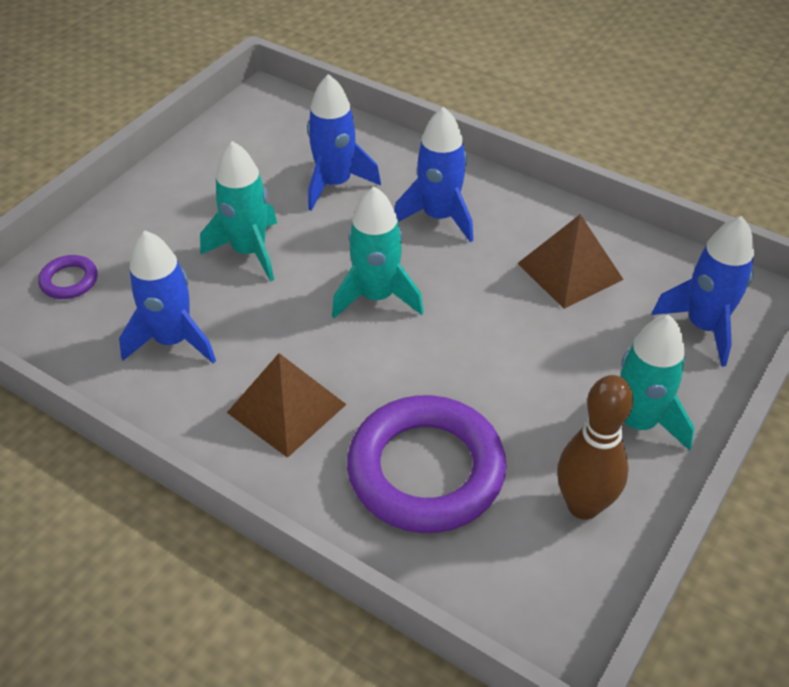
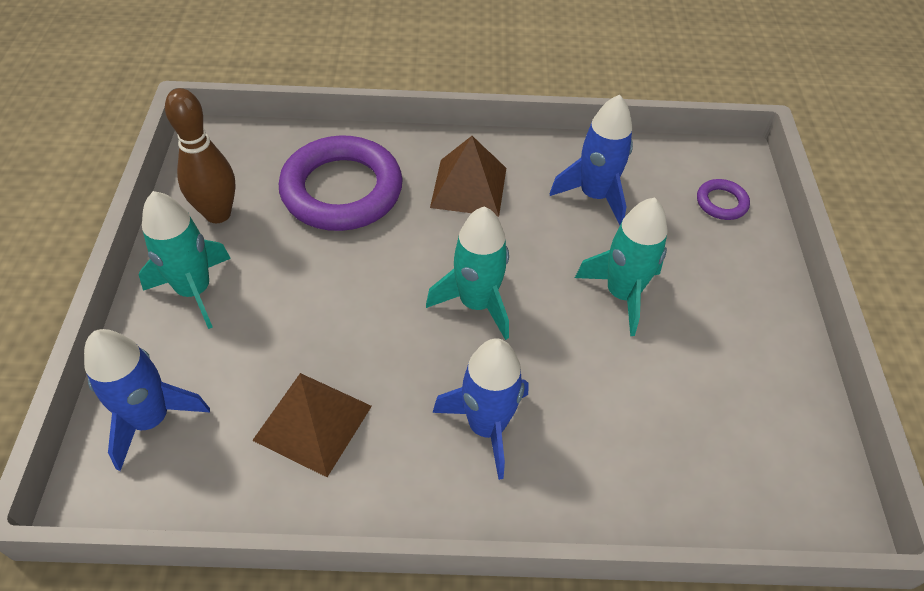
camera: 145 degrees right, 5 degrees up
blue rocket [307,74,381,211] -> none

